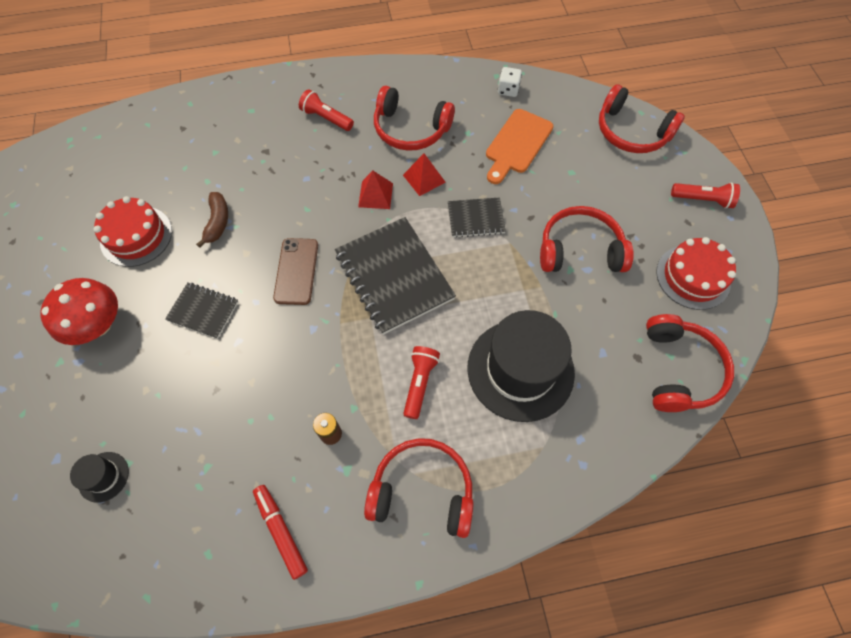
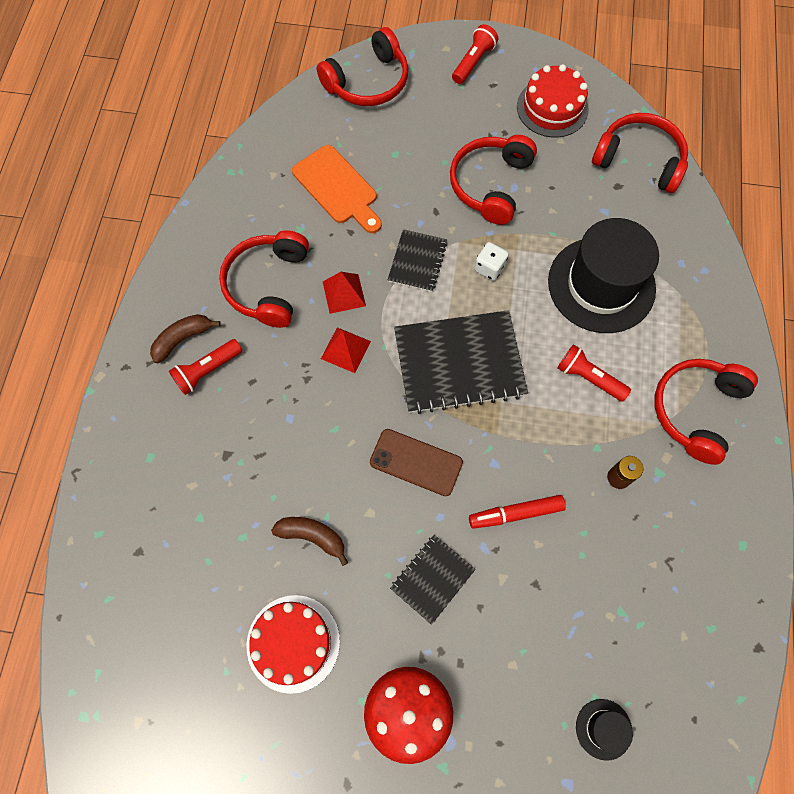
camera: 70 degrees left, 5 degrees up
red marker [253,485,308,580] -> red marker moved to [469,495,566,529]
red headphones [374,86,455,151] -> red headphones turned 150 degrees clockwise [219,230,309,328]
white dice [498,67,522,97] -> white dice moved to [474,242,509,281]
none -> brown banana [150,314,221,363]

